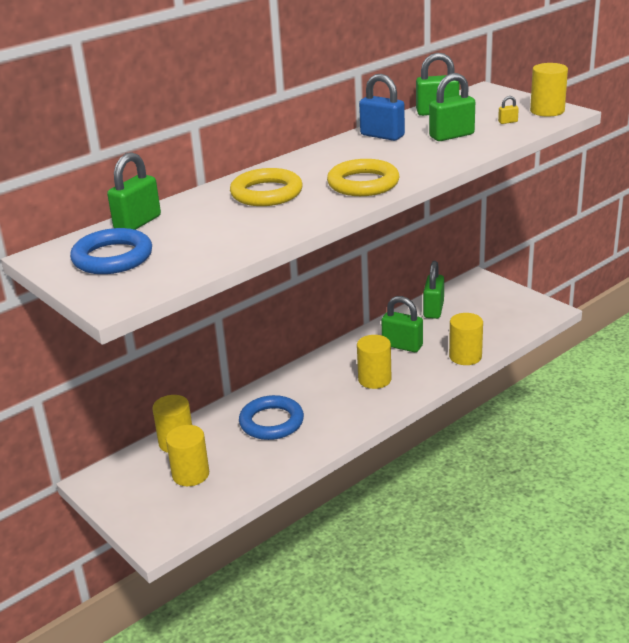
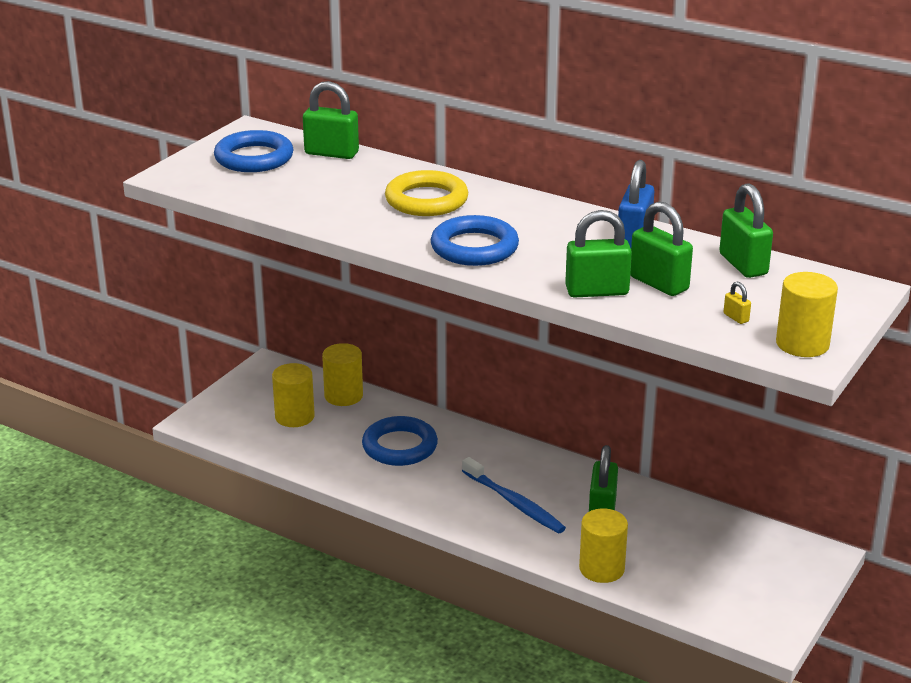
camera: 70 degrees right, 0 degrees up
yellow ring [327,159,400,196] -> blue ring [431,215,519,266]
yellow cylinder [357,335,391,389] -> blue toothbrush [462,457,566,533]
green padlock [423,261,444,319] -> green padlock moved to [565,210,632,298]

